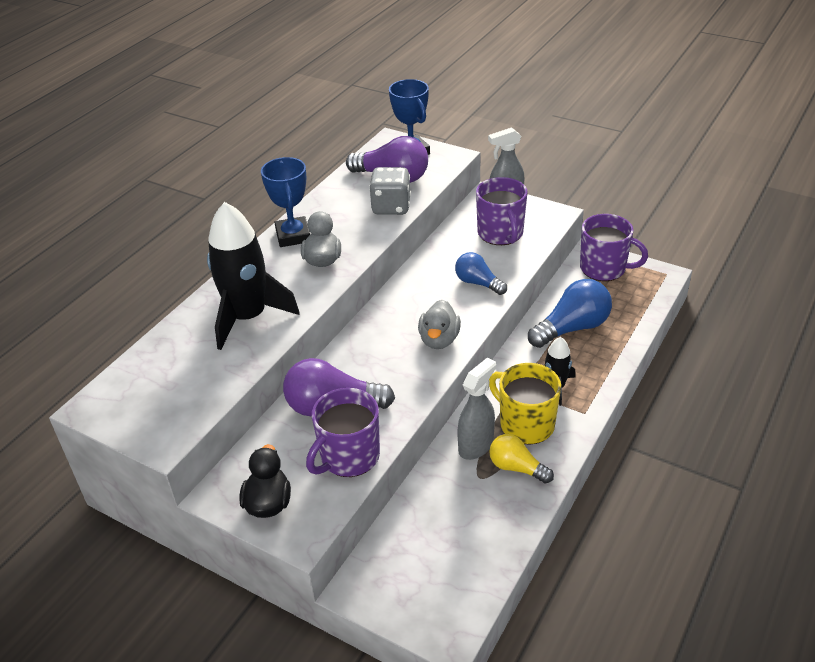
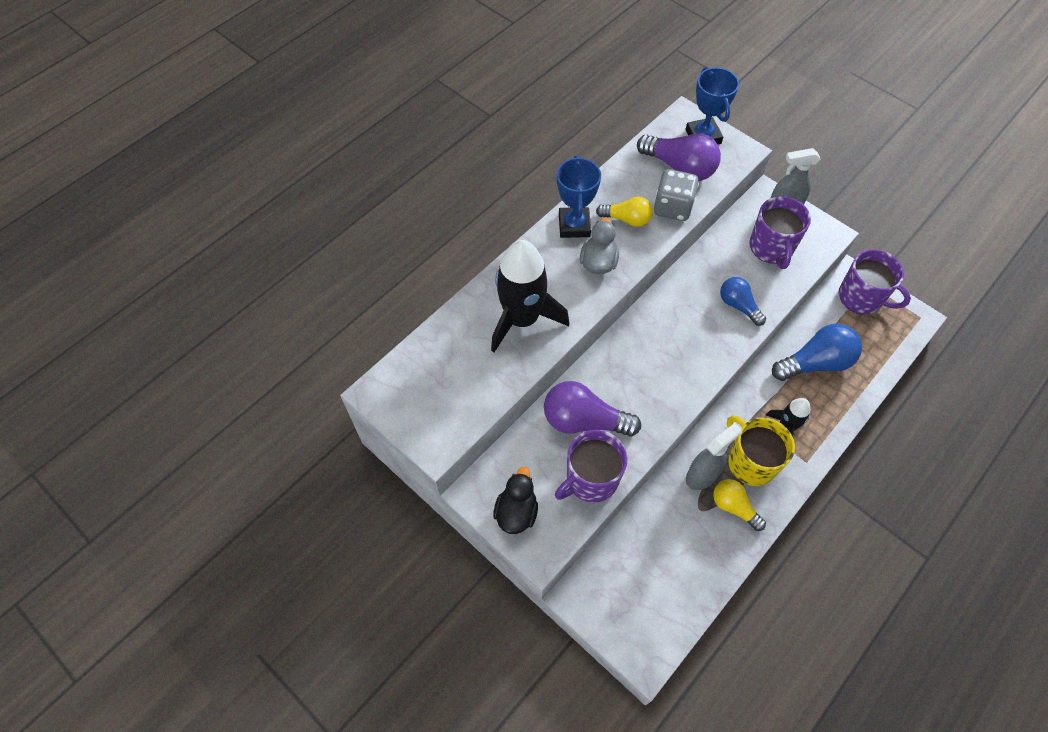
camera: 10 degrees right, 20 degrees up
grey duck [418,300,461,349] -> none
none -> yellow light bulb [596,197,653,227]

